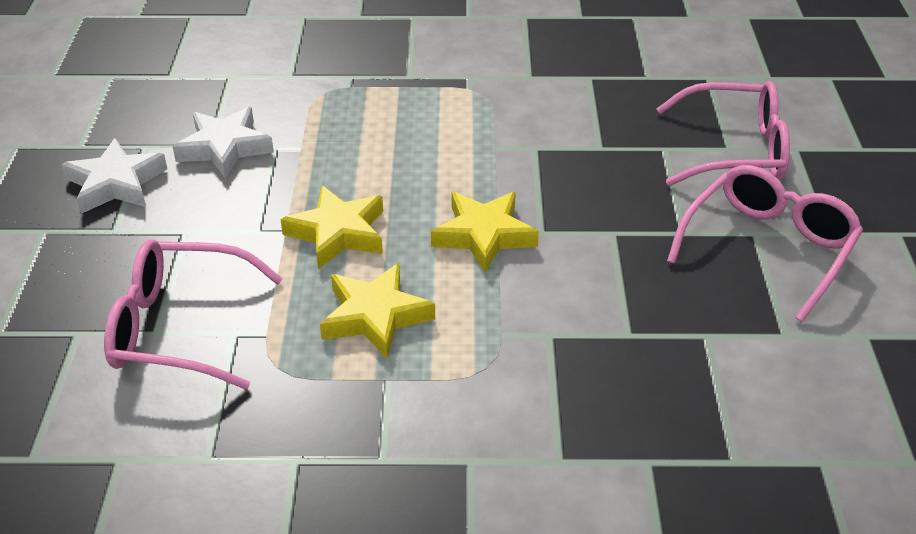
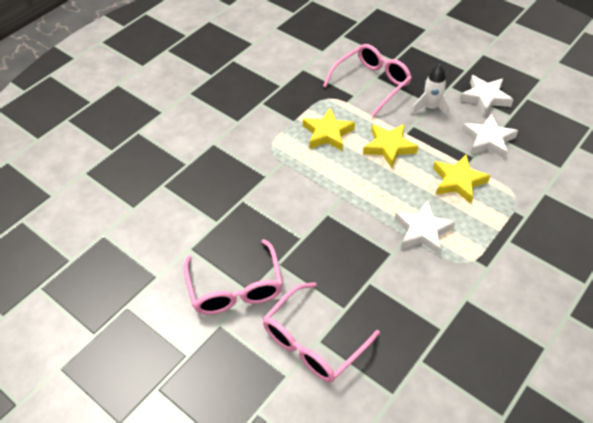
camera: 130 degrees right, 10 degrees up
yellow star [431,192,539,273] -> yellow star moved to [433,154,491,204]
none -> white star [395,201,456,255]
none -> white rocket [411,64,450,118]

